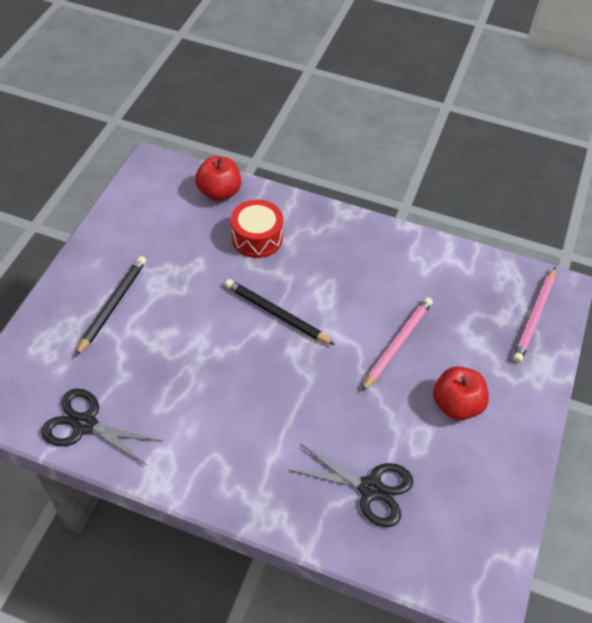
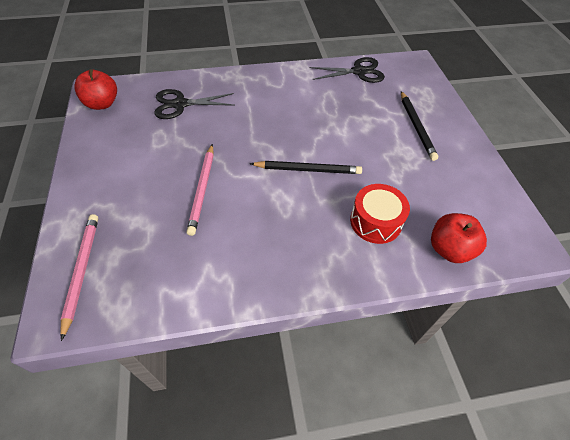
camera: 150 degrees right, 0 degrees up
red apple [433,366,489,420] -> red apple moved to [74,69,117,110]

